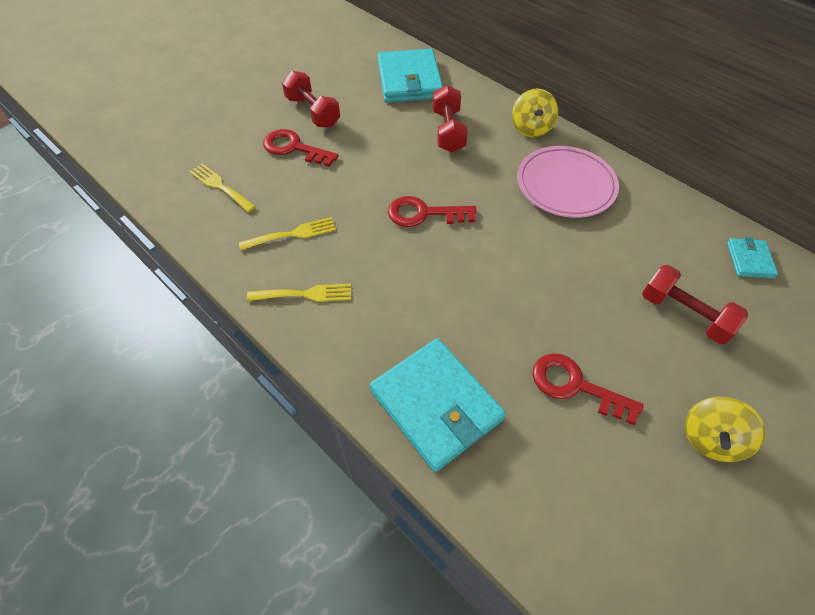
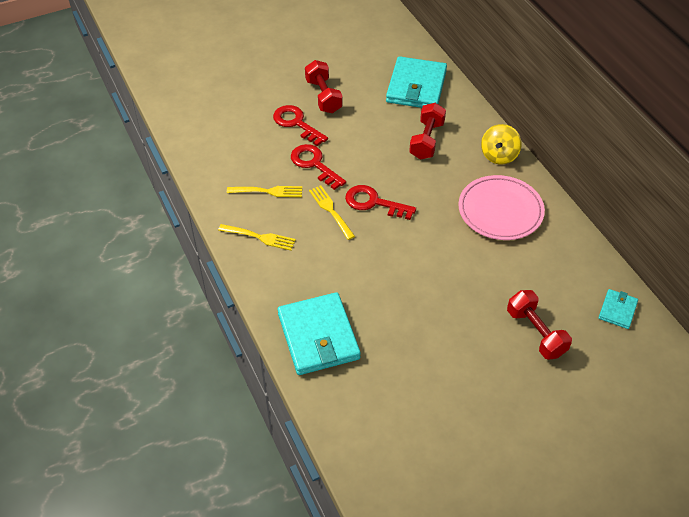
camera: 20 degrees right, 5 degrees down
yellow fork [189,164,256,212] -> yellow fork moved to [309,185,355,240]
red key [532,353,643,425] -> red key moved to [291,144,346,190]
yellow spinning top [685,397,765,462] -> none

